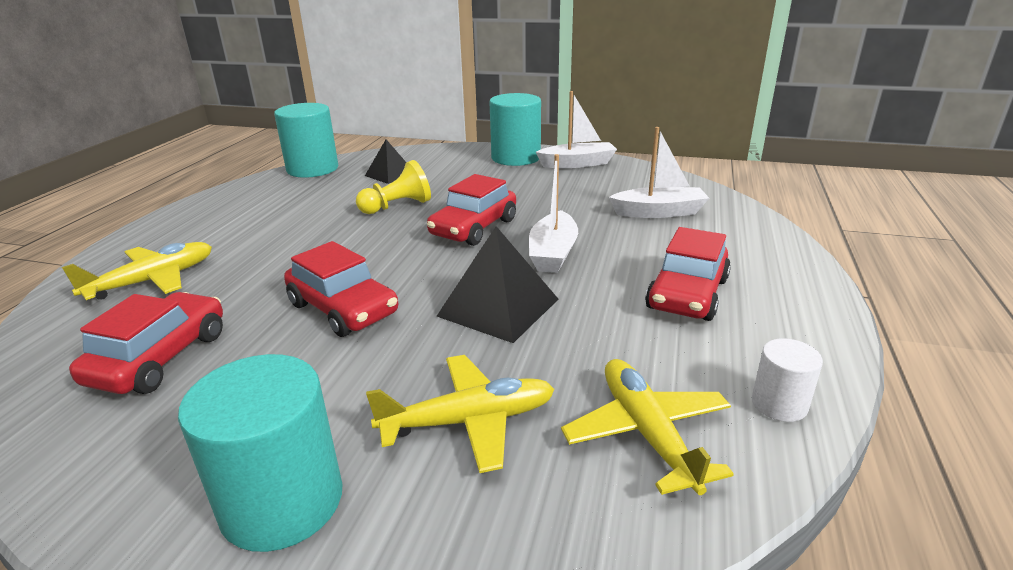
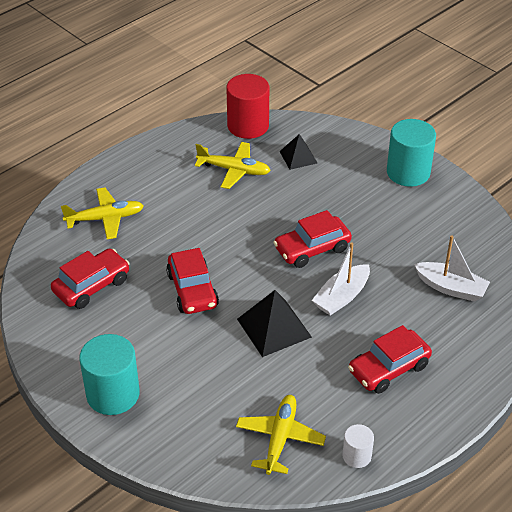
camera: 30 degrees right, 15 degrees up
turquoise cylinder [274,103,338,178] -> red cylinder [227,74,269,139]
yellow pawn [356,160,431,214] -> none
yellow plane [366,355,555,473] -> yellow plane moved to [195,142,271,189]
white boat [536,91,617,168] -> none

